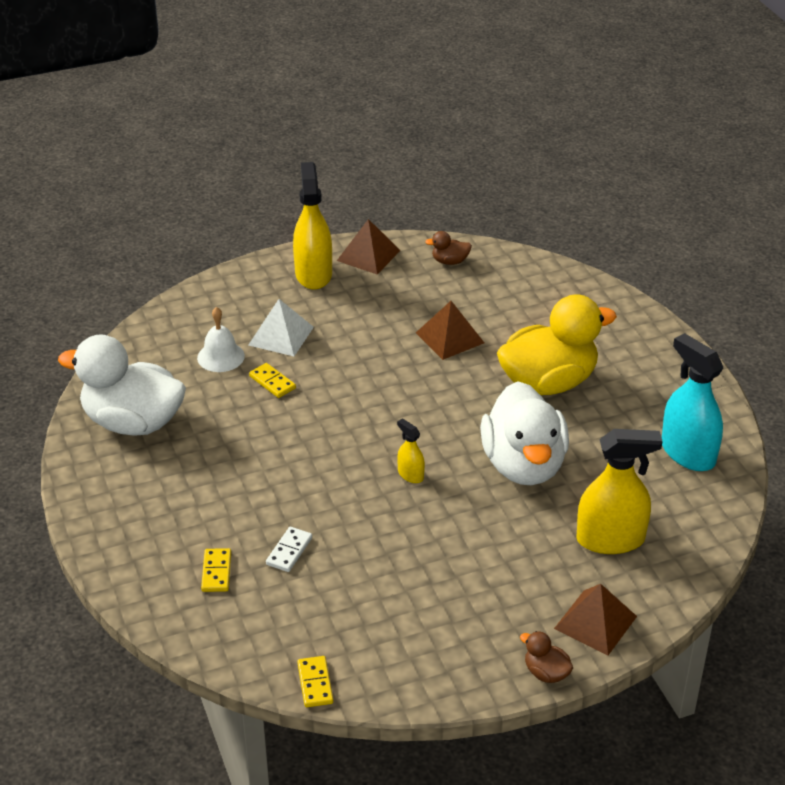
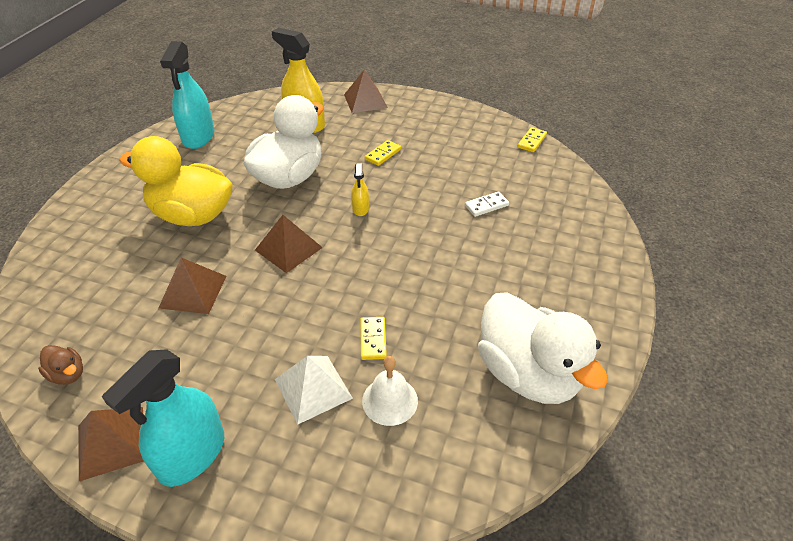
camera: 140 degrees left, 5 degrees up
yellow domino [201,548,231,592] -> yellow domino moved to [365,140,401,166]
yellow spray bottle [293,162,332,290] -> turquoise spray bottle [102,349,224,487]
brown duck [520,631,573,683] -> none
none -> brown pyramid [255,215,323,273]

